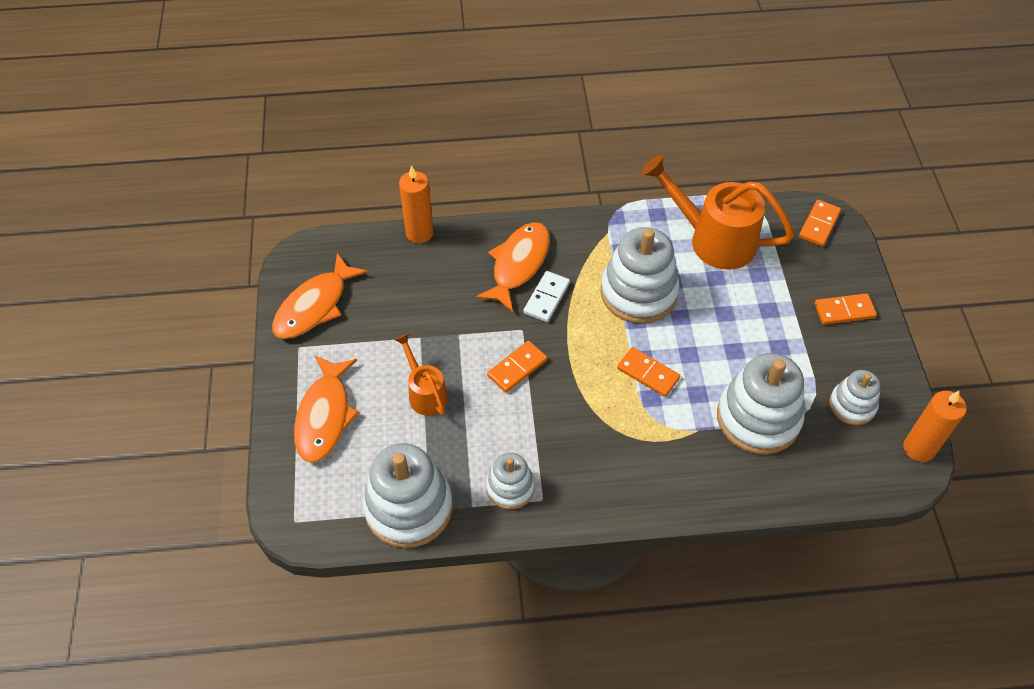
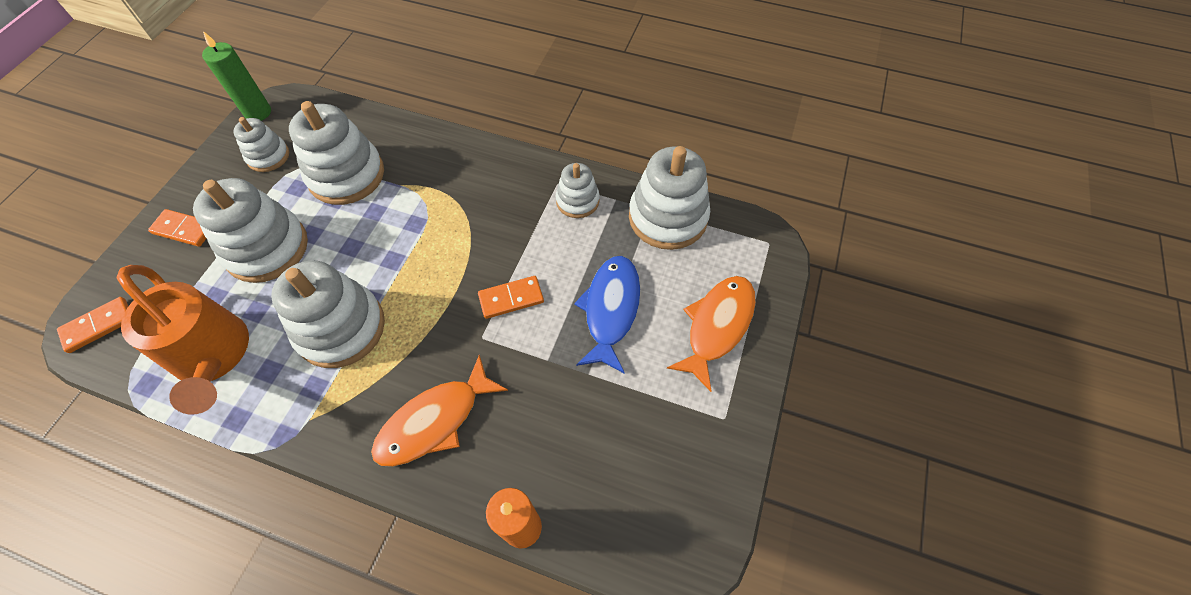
camera: 155 degrees left, 5 degrees up
orange fish [272,253,368,339] -> none
orange watering can [394,333,448,415] -> blue fish [574,256,640,374]
white domino [523,271,570,322] -> none
orange domino [617,347,680,397] -> none
orange candle [904,391,966,462] -> green candle [202,31,271,121]
none -> white stacking toy [193,178,308,283]

